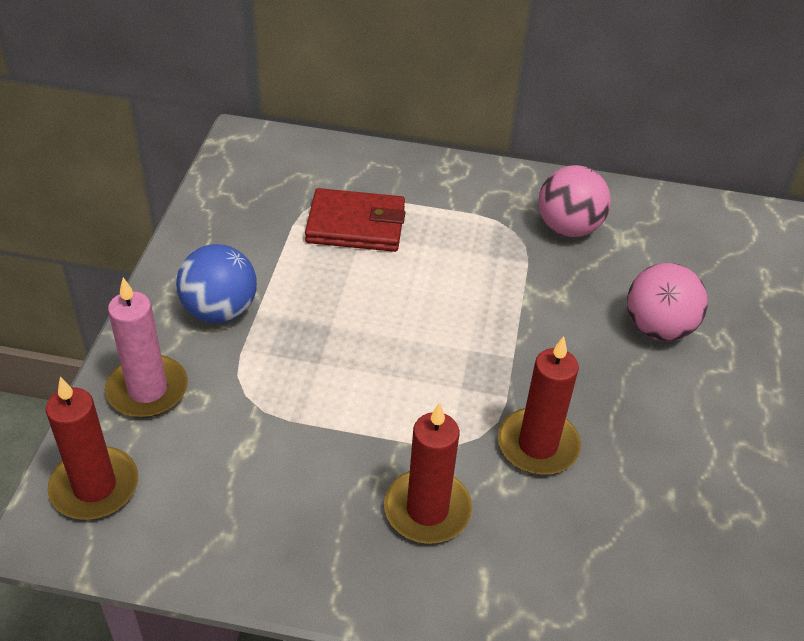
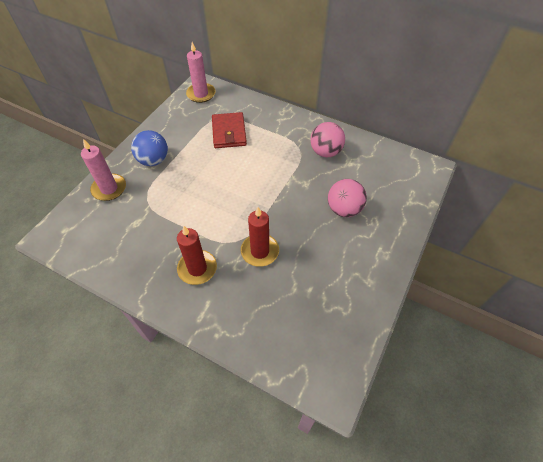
camera: 20 degrees right, 10 degrees up
red candle [46,377,138,520] -> none
red wallet [305,188,405,252] -> red wallet turned 60 degrees clockwise [212,112,247,148]
none -> pink candle [186,42,215,103]

